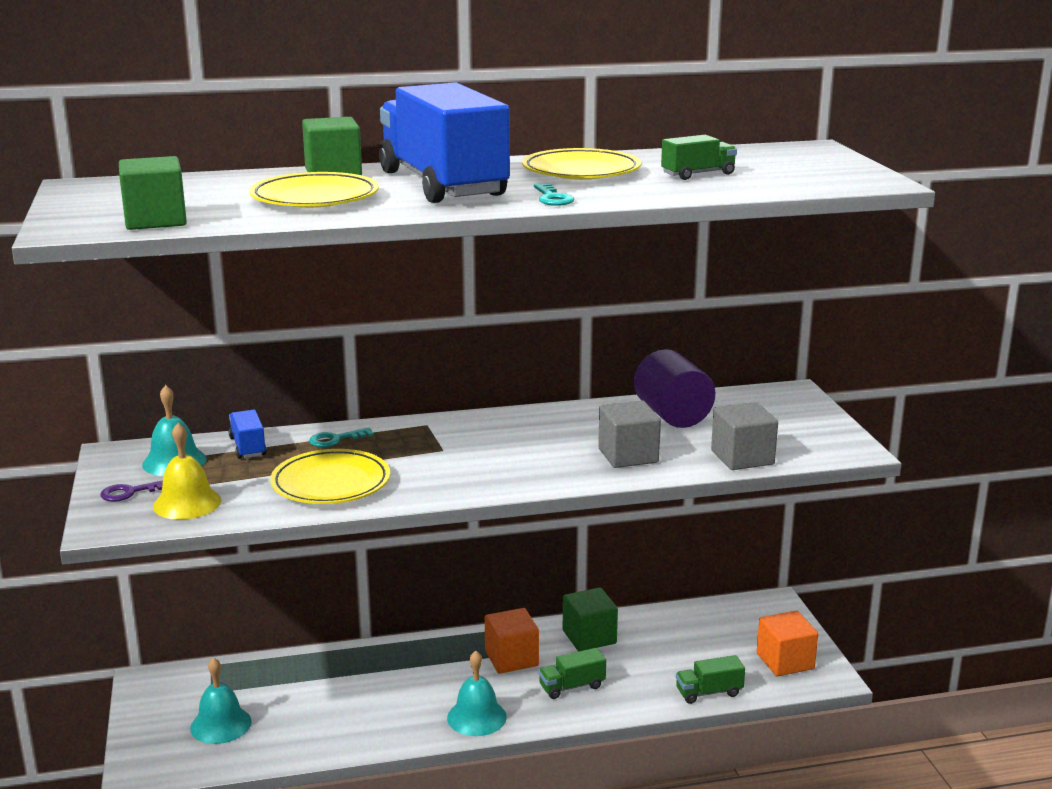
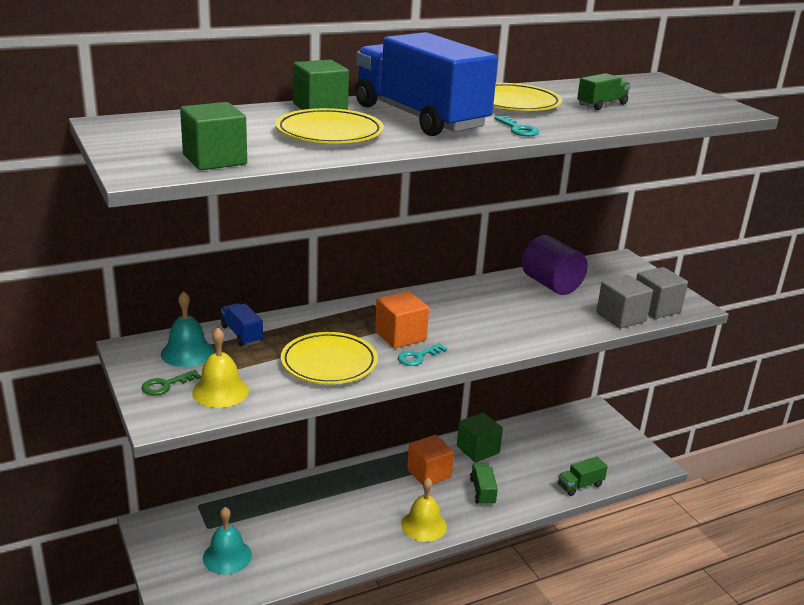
camera: 15 degrees left, 5 degrees up
purple key [100,480,163,502] -> green key [142,370,201,395]
turquoise key [309,427,374,447] -> turquoise key moved to [398,343,447,366]
turquoise bell [447,651,507,736] -> yellow bell [401,478,447,542]
green truck [538,648,606,699] -> green truck turned 120 degrees clockwise [470,463,498,505]
grey cube [598,400,661,468] -> grey cube moved to [636,267,688,319]
orange cube [757,611,818,676] -> orange cube moved to [375,291,429,349]

